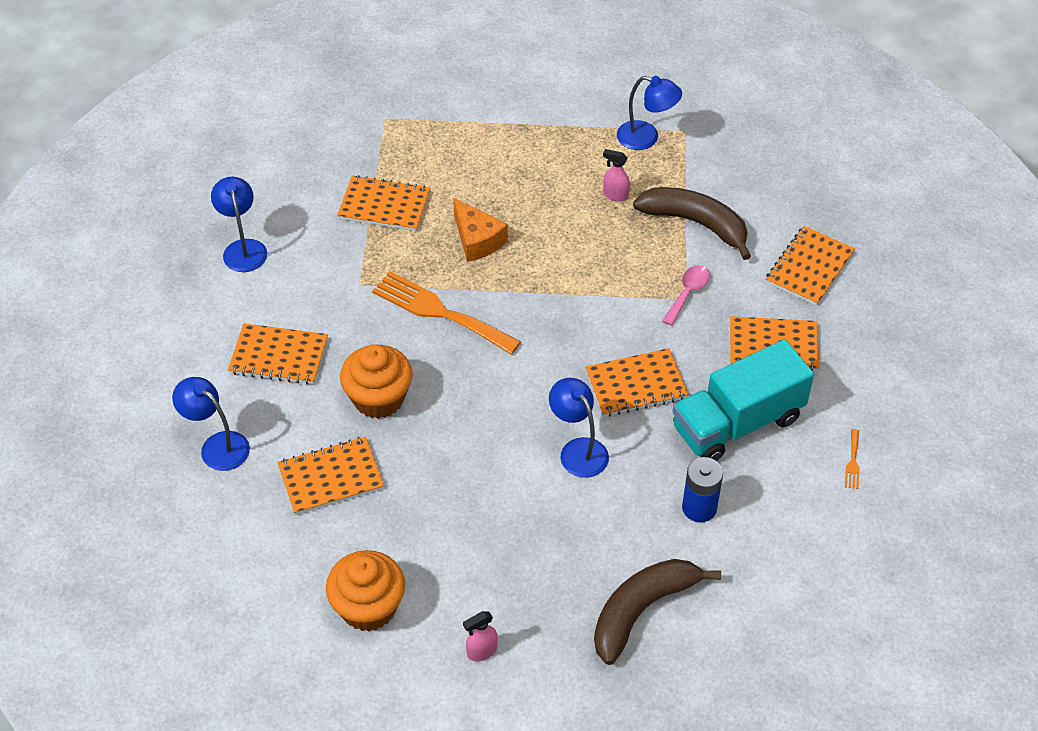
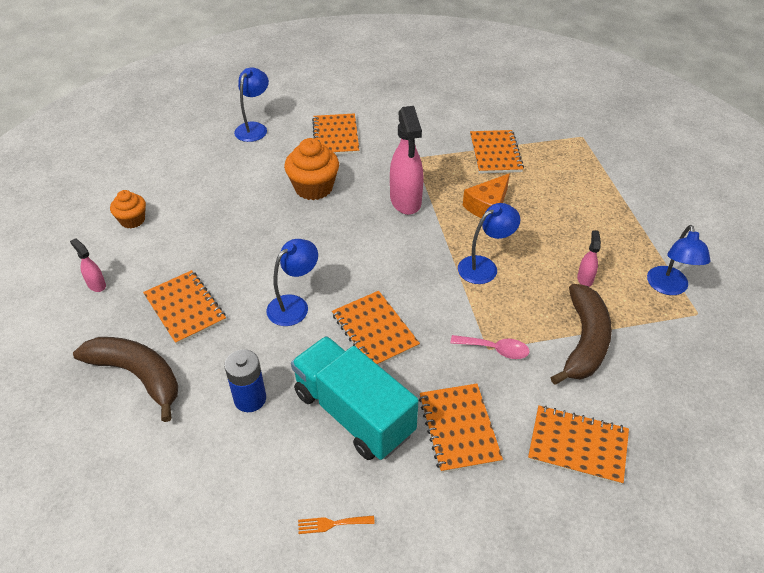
camera: 75 degrees right, 5 degrees down
blue lamp [211,177,267,272] -> blue lamp moved to [458,203,520,284]
orange notebook [277,436,384,515] -> orange notebook moved to [143,270,226,345]
orange cupcake [326,550,405,631] -> orange cupcake [110,190,146,228], size x0.61
orange fork [372,271,521,355] -> pink spray bottle [390,106,423,215]

